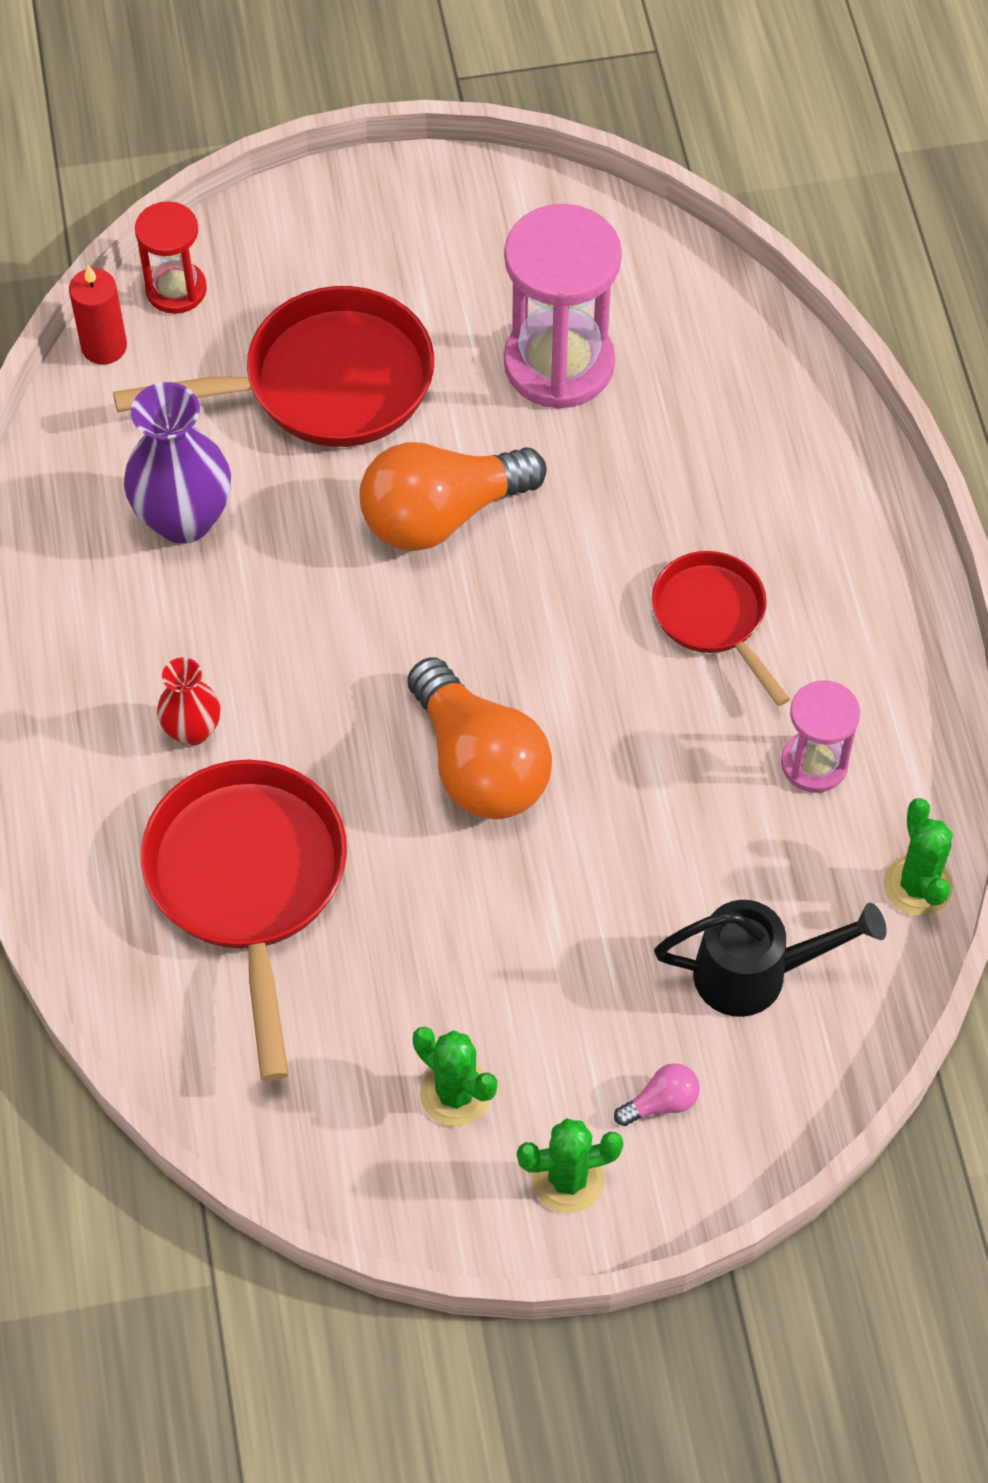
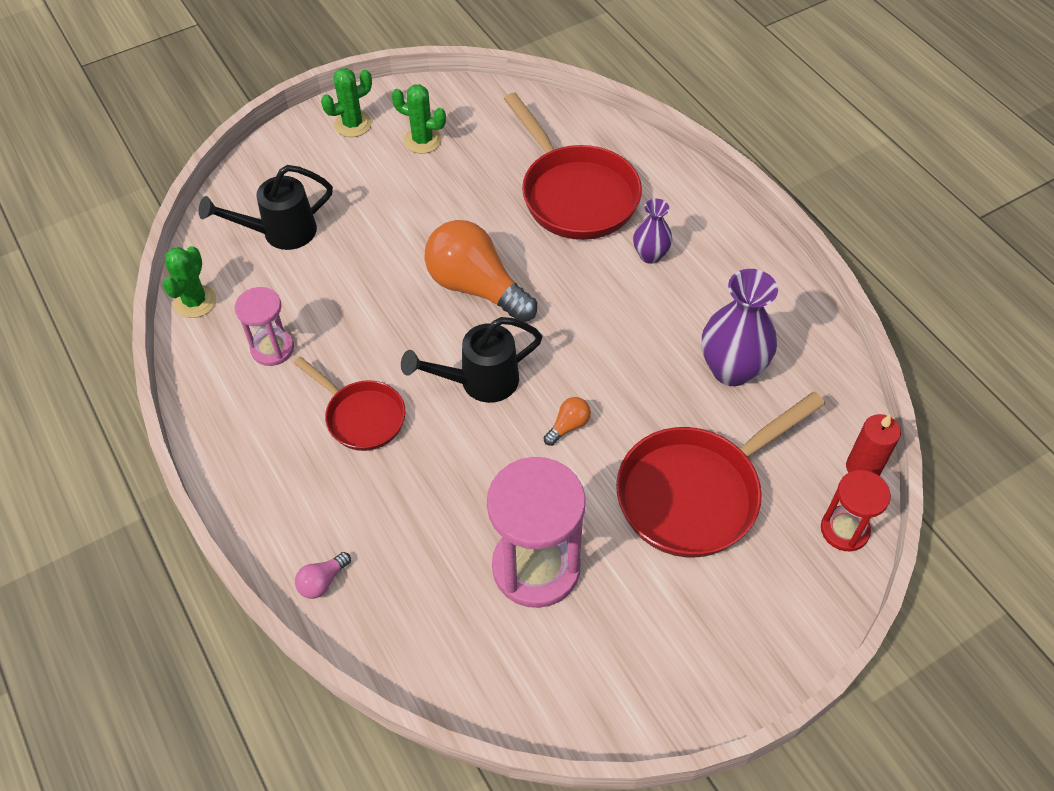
camera: 160 degrees right, 5 degrees down
red vase [157,657,221,746] -> purple vase [633,198,672,264]
orange light bulb [359,442,547,551] -> orange light bulb [544,397,591,446], size x0.41
pink light bulb [614,1063,700,1126] -> pink light bulb moved to [295,552,351,599]
green cactus [884,798,953,916] -> green cactus turned 45 degrees clockwise [163,246,216,318]
none -> black watering can [401,317,542,403]

